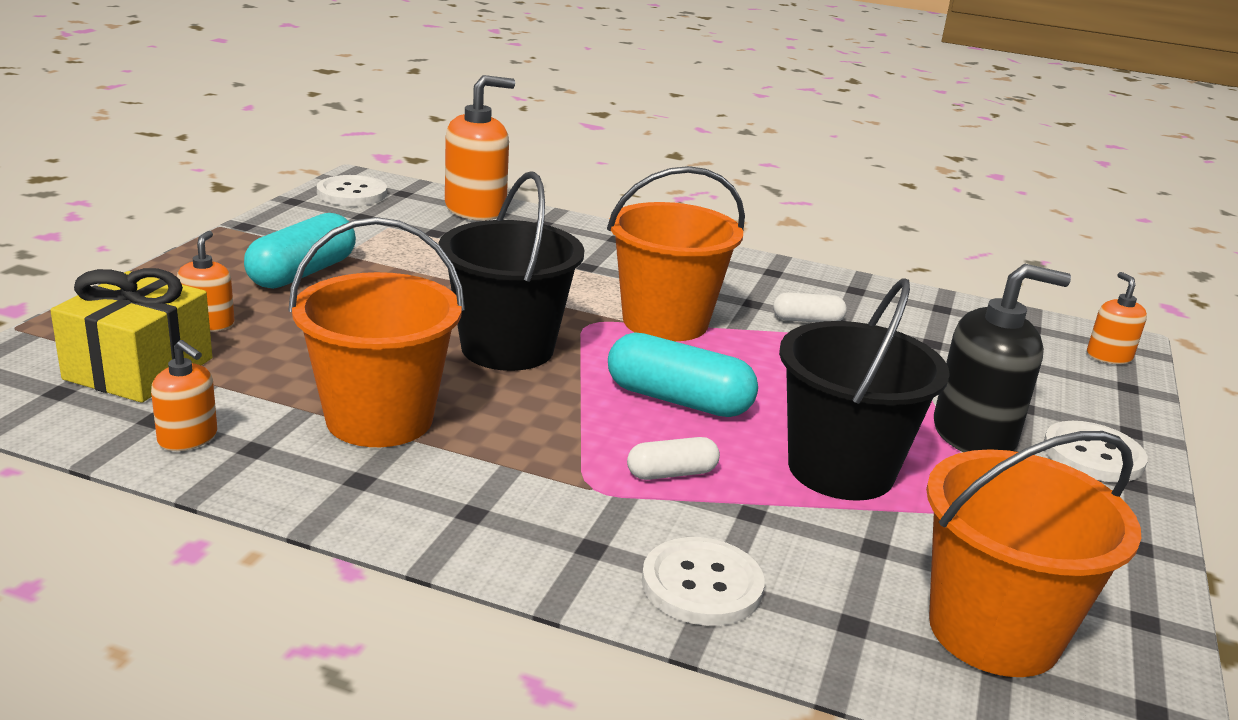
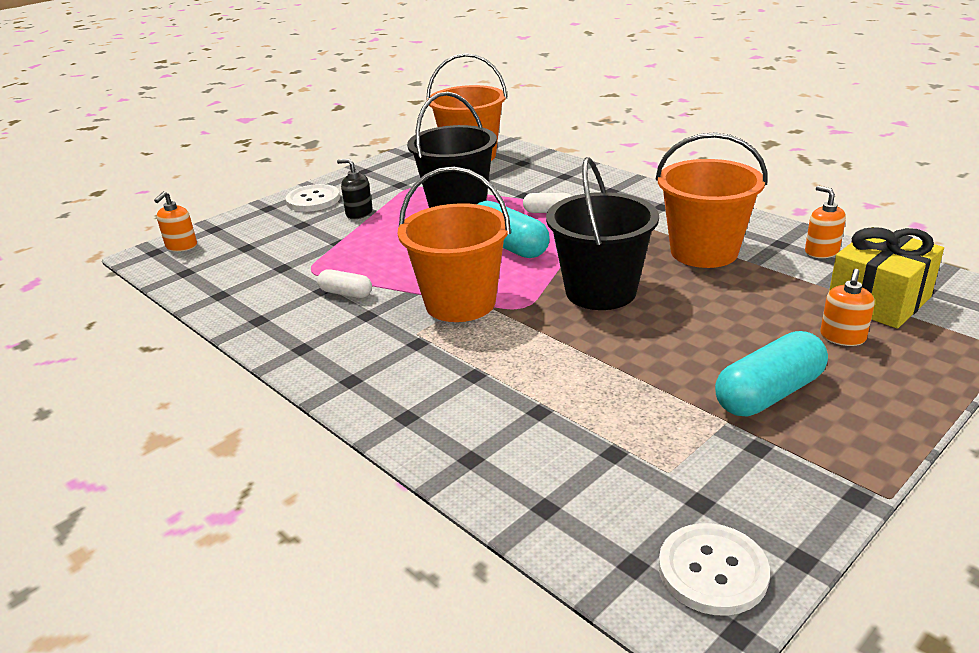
camera: 150 degrees left, 5 degrees up
orange soap dispenser [445,75,515,221] -> none
white button [642,537,764,626] -> none
black soap dispenser [934,263,1071,452] -> black soap dispenser [337,159,373,219], size x0.54

